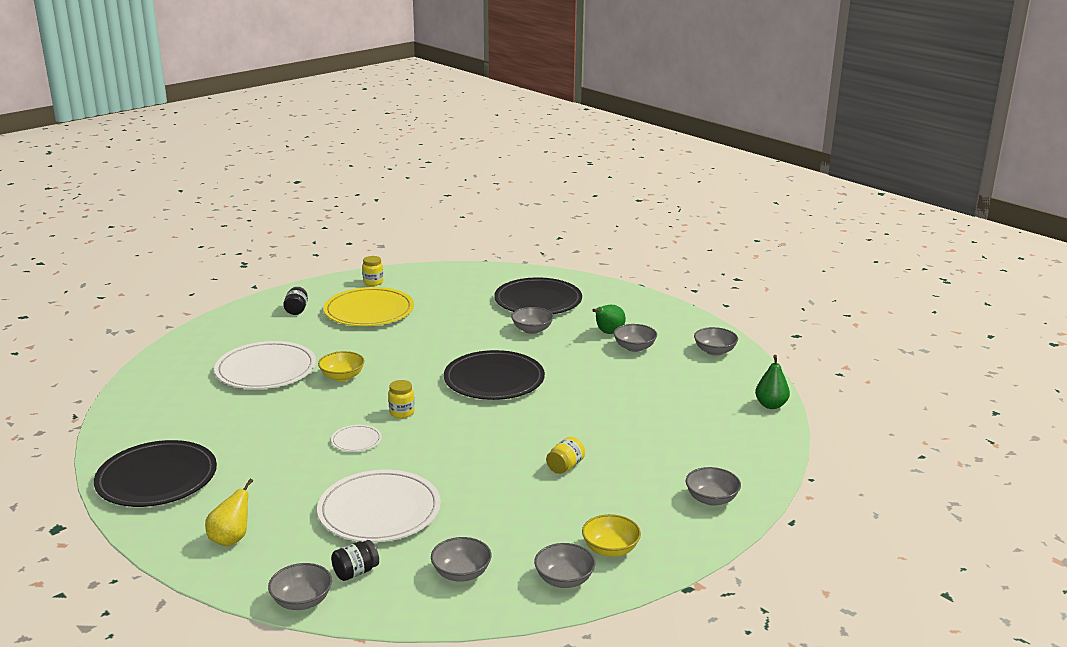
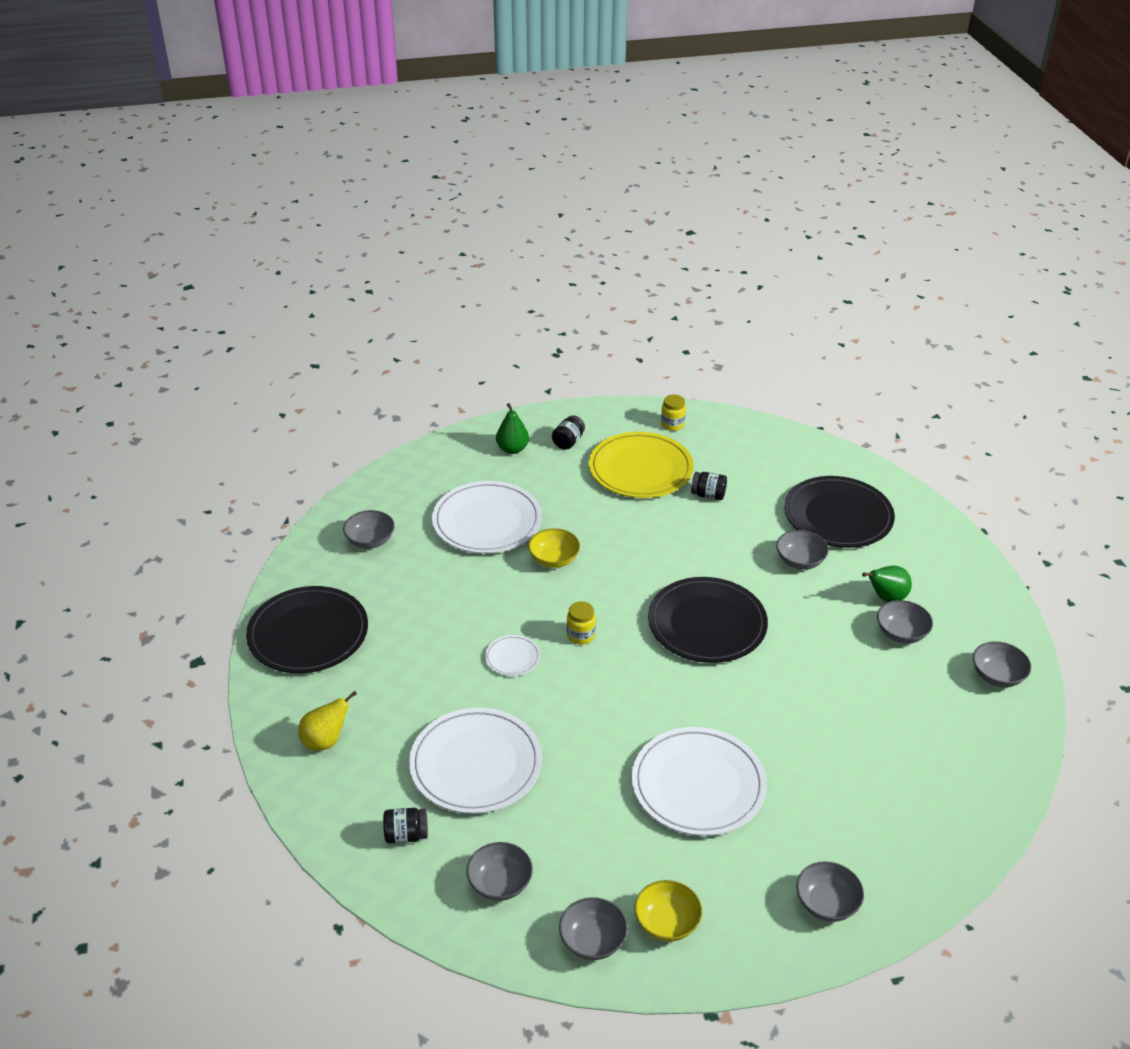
camera: 30 degrees right, 15 degrees up
grey bowl [268,563,332,610] -> grey bowl moved to [343,510,395,549]
yellow jar [546,437,585,474] -> white plate [632,727,767,836]
green pear [755,355,790,409] -> green pear moved to [496,403,529,454]
none -> black jar [691,472,727,500]

